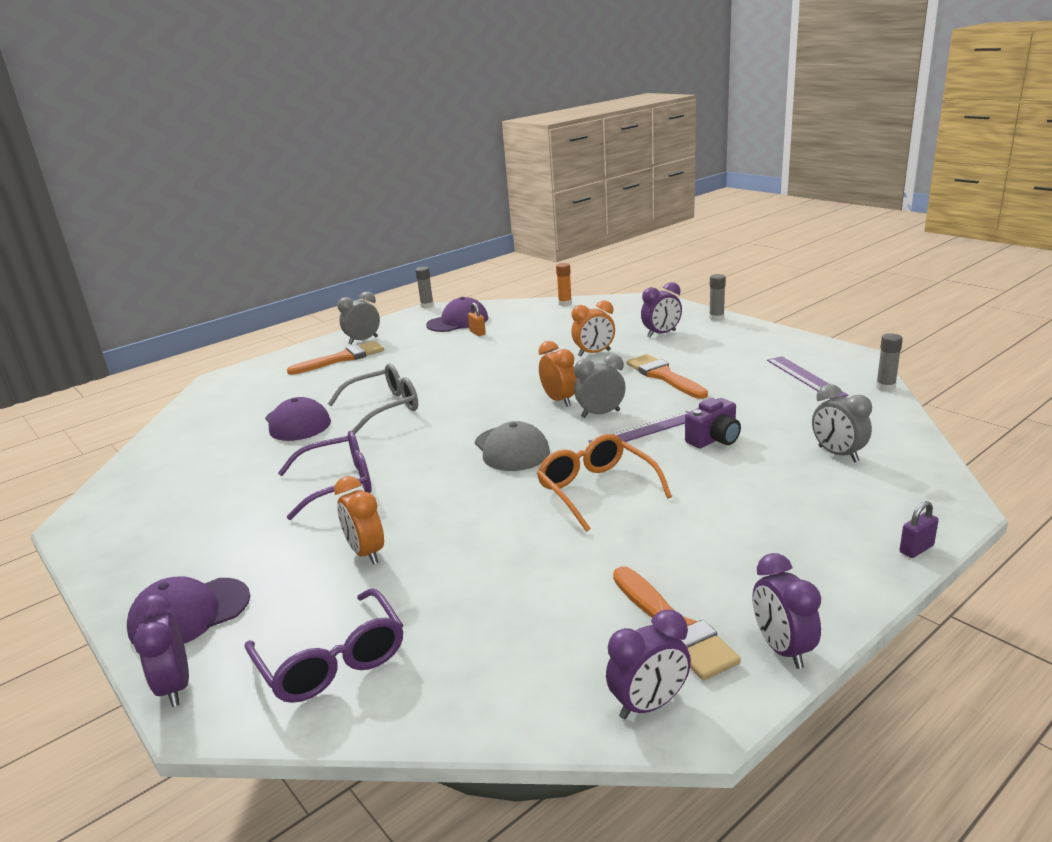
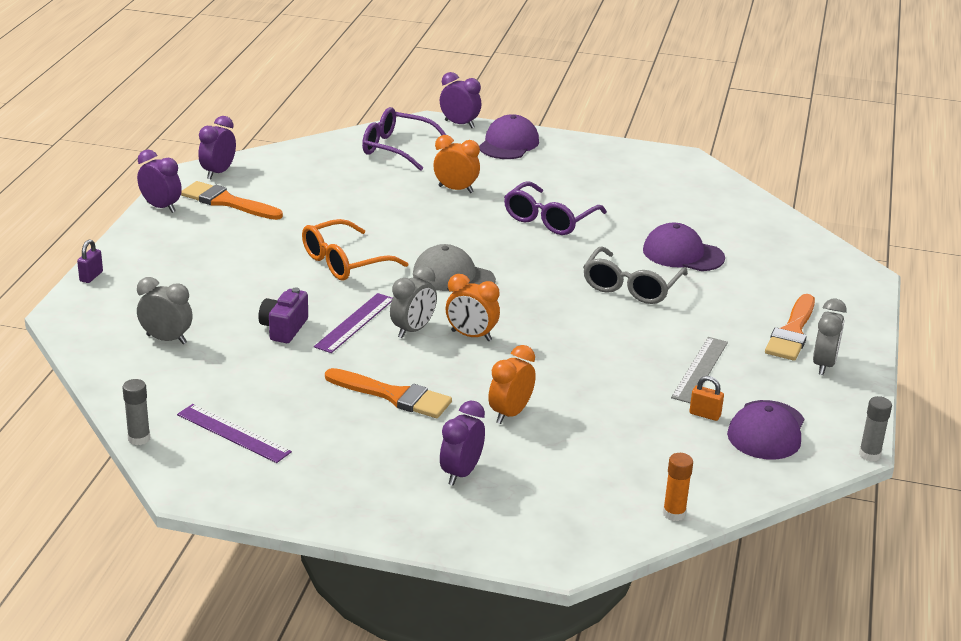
camera: 140 degrees right, 5 degrees up
orange glasses [537,434,672,532] -> orange glasses turned 120 degrees clockwise [302,219,408,281]
grey glue stick [709,274,726,321] -> none
none -> grey ruler [671,337,728,403]

